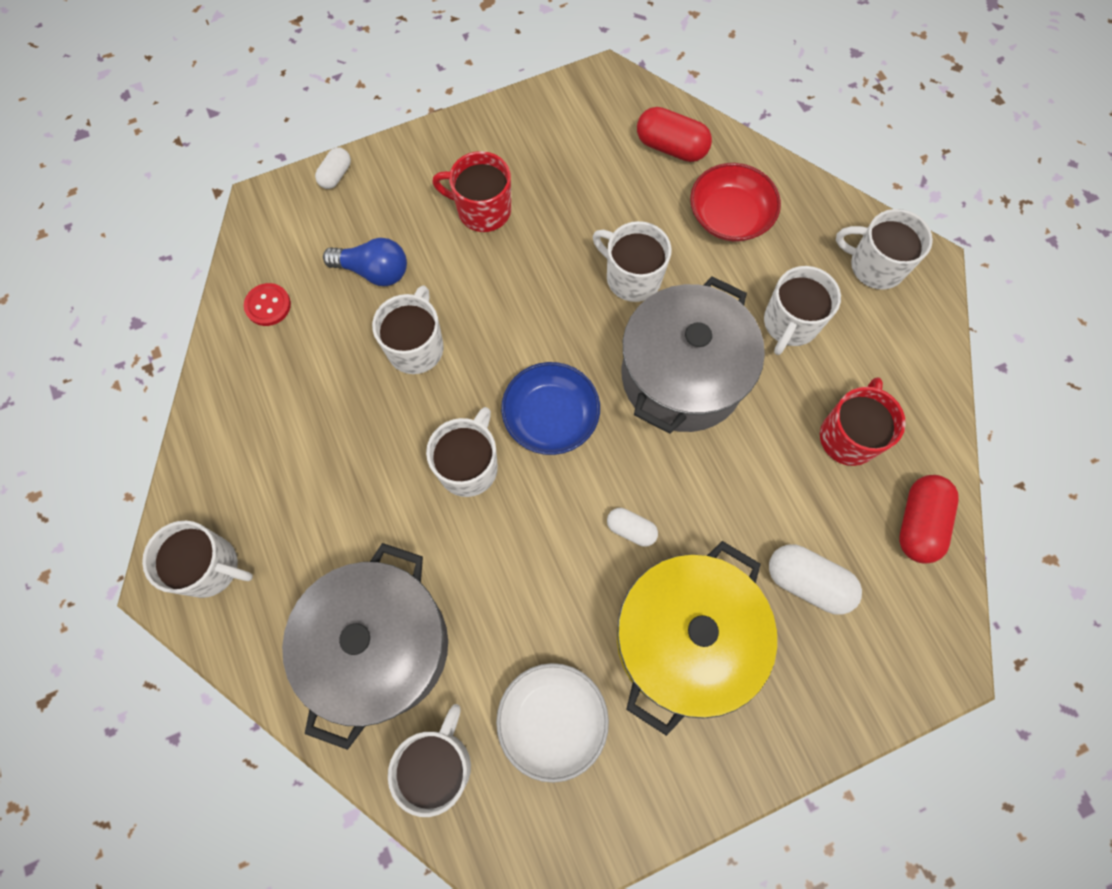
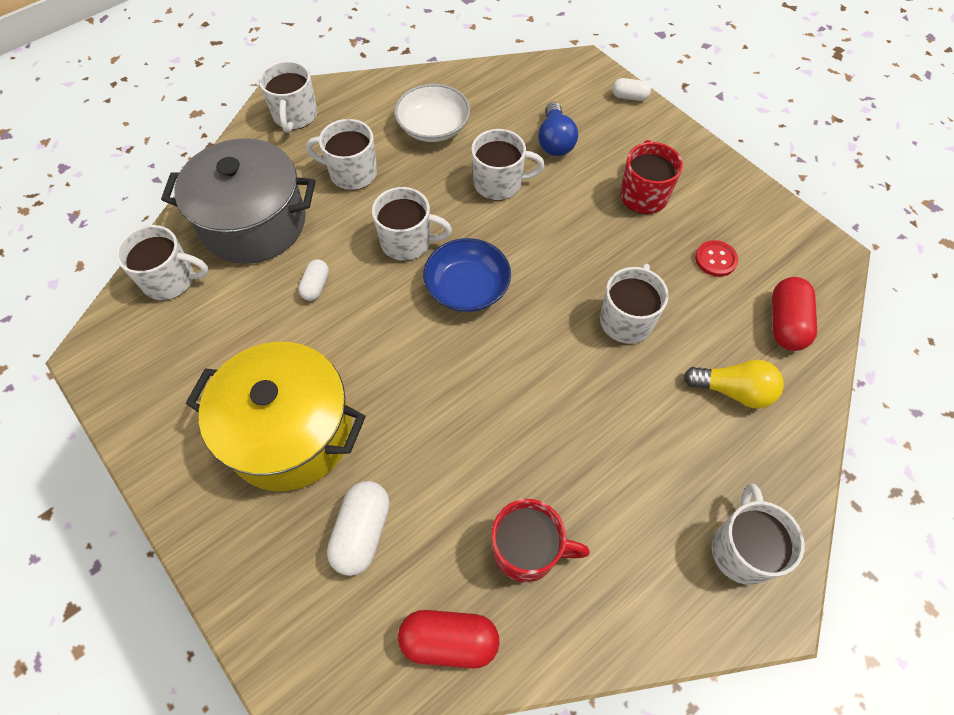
camera: 75 degrees right, 10 degrees down
red button [244,283,291,326] -> red button moved to [695,240,738,277]
white bowl [496,663,609,783] -> white bowl moved to [394,84,470,142]
white capsule [607,508,658,547] -> white capsule moved to [298,259,329,301]
grey pot [622,276,765,434] -> none
red bowl [690,163,781,242] -> yellow light bulb [684,360,784,409]
white mug [764,266,841,355] -> white mug moved to [306,119,377,190]

